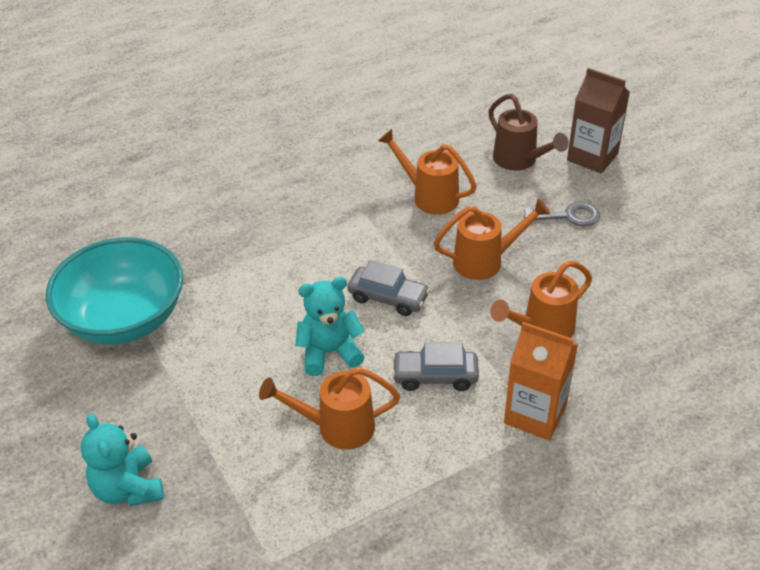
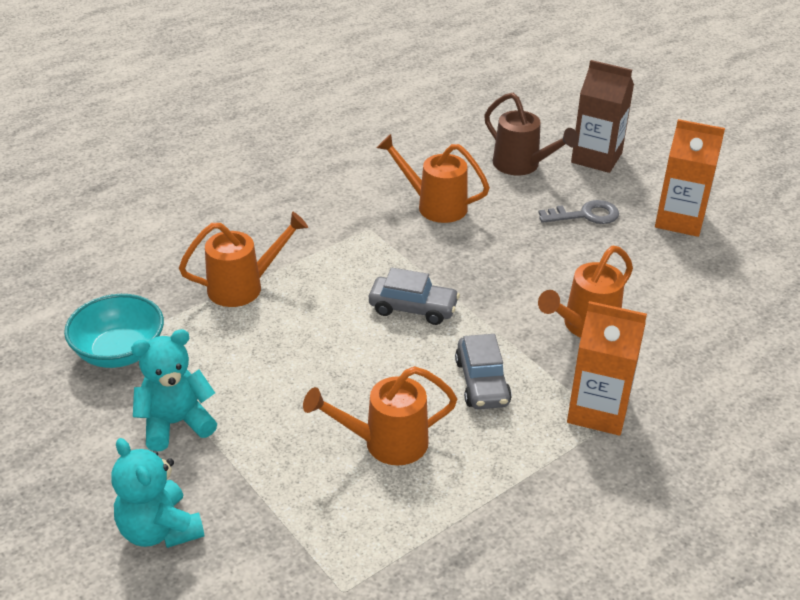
camera: 10 degrees left, 5 degrees down
turquoise bowl [46,237,183,345] -> turquoise bowl [64,294,164,368], size x0.64
turquoise teddy bear [295,277,365,376] -> turquoise teddy bear moved to [131,329,217,451]
grey car [392,343,479,391] -> grey car turned 90 degrees counterclockwise [455,334,512,409]
orange watering can [434,199,550,280] -> orange watering can moved to [179,212,308,307]
none -> orange carton [655,119,725,237]

